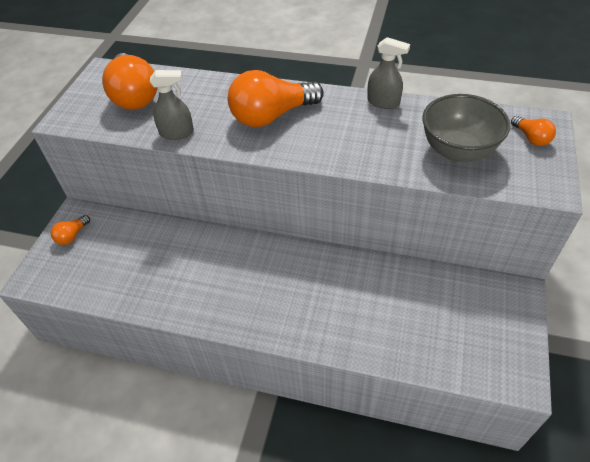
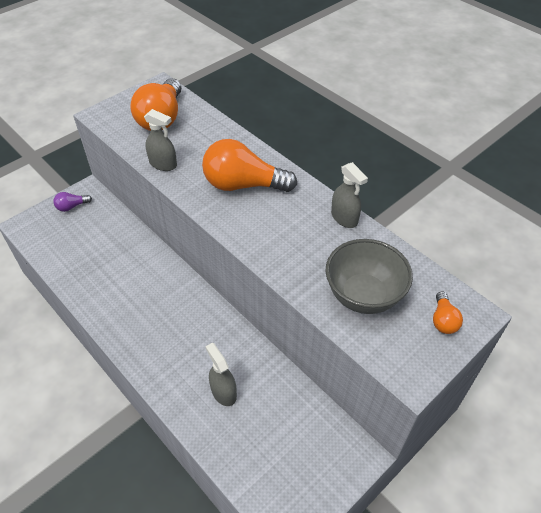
camera: 30 degrees right, 0 degrees up
orange light bulb [51,215,90,245] -> purple light bulb [53,192,92,212]
none -> grey spray bottle [205,343,237,406]

